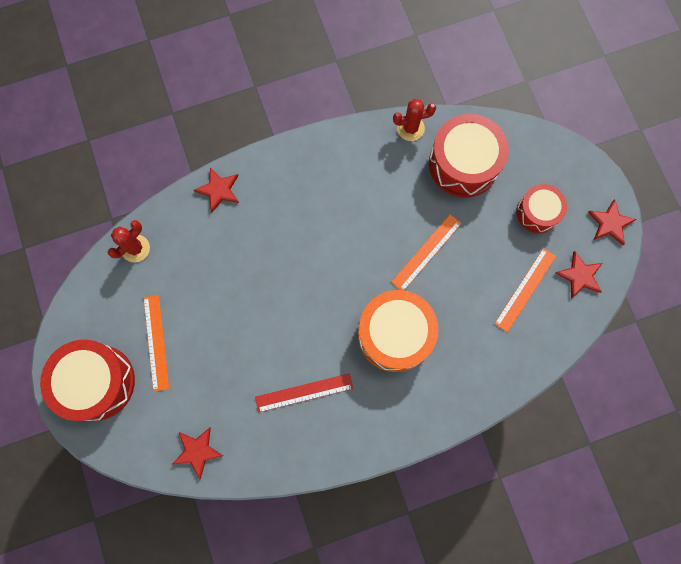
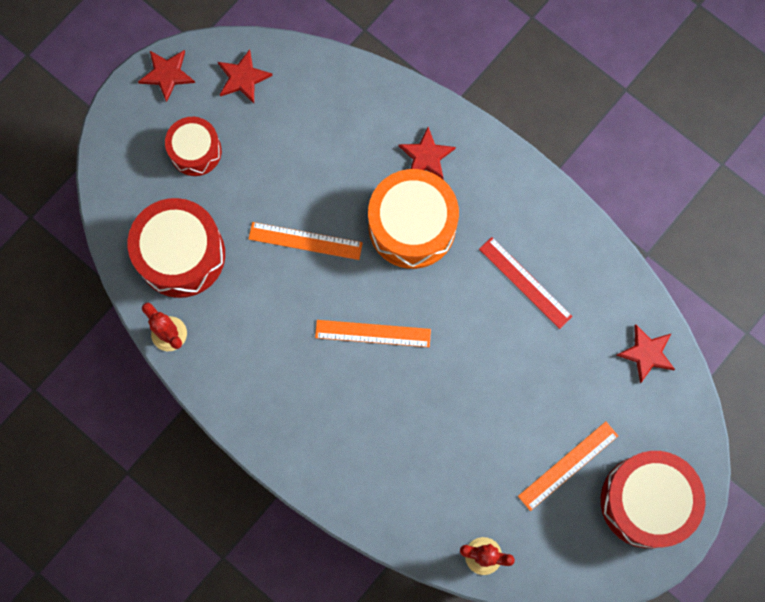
camera: 120 degrees left, 0 degrees up
red star [194,167,239,213] -> red star moved to [399,127,456,179]
orange ruler [494,248,556,332] -> orange ruler moved to [315,320,431,347]

